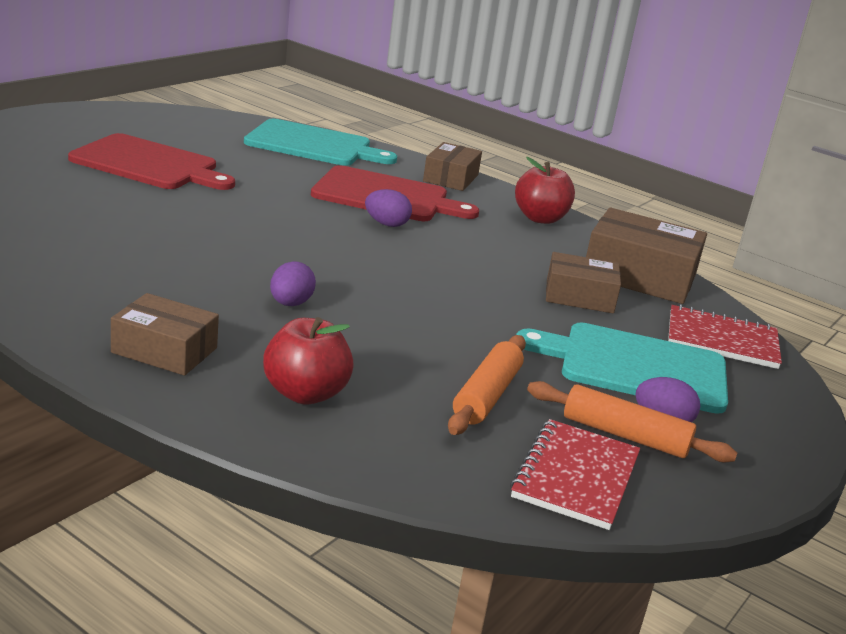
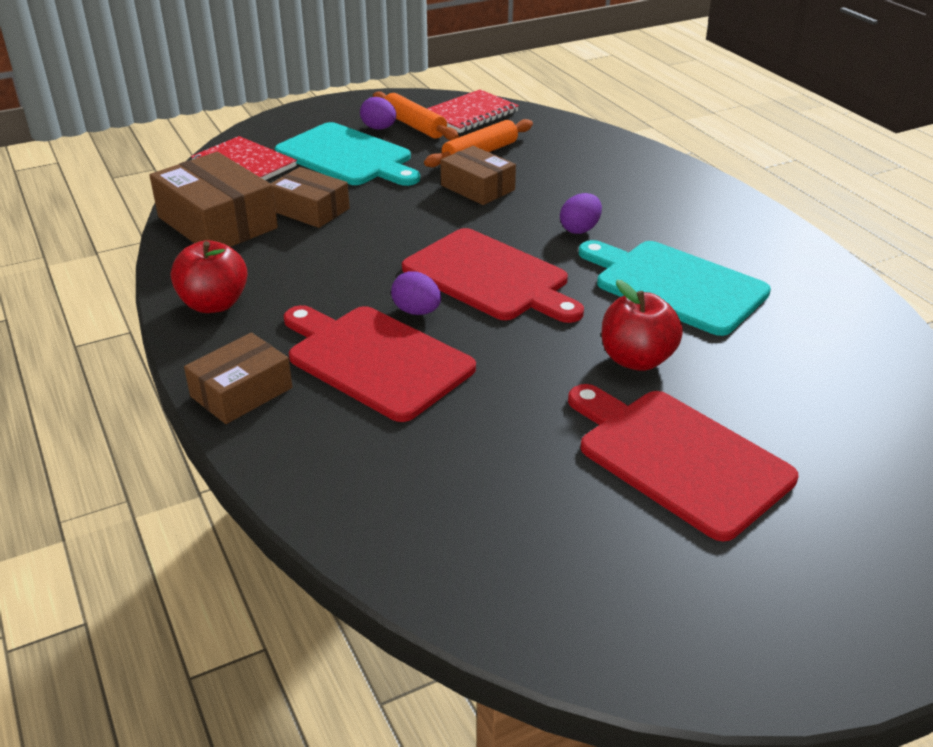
camera: 150 degrees left, 10 degrees up
brown box [111,293,219,376] -> brown box moved to [441,146,516,205]
turquoise cutting board [244,119,397,166] -> turquoise cutting board moved to [579,240,771,336]
red apple [263,317,354,404] -> red apple moved to [602,280,683,371]
none -> red cutting board [402,228,584,323]

